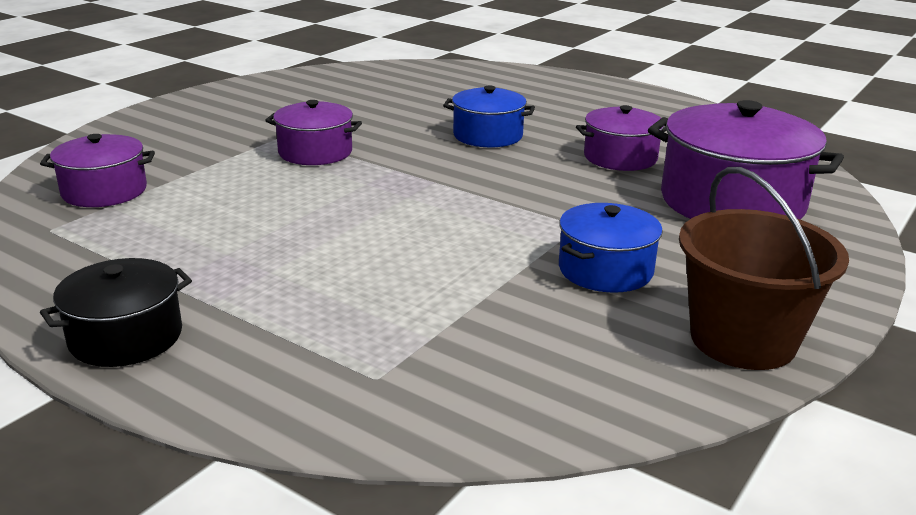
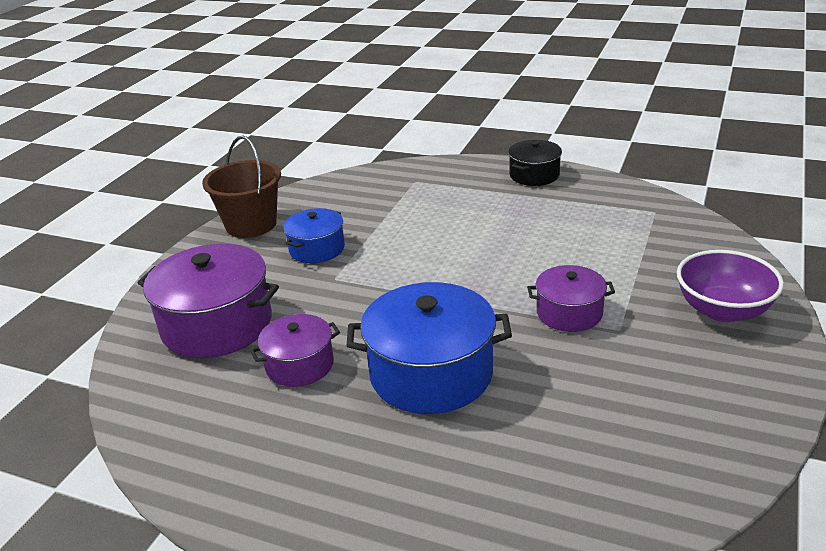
camera: 170 degrees right, 5 degrees up
purple pot [40,134,155,207] -> none
blue pot [443,85,535,147] -> blue pot [346,282,512,414], size x1.74
none -> purple bowl [677,250,784,322]

